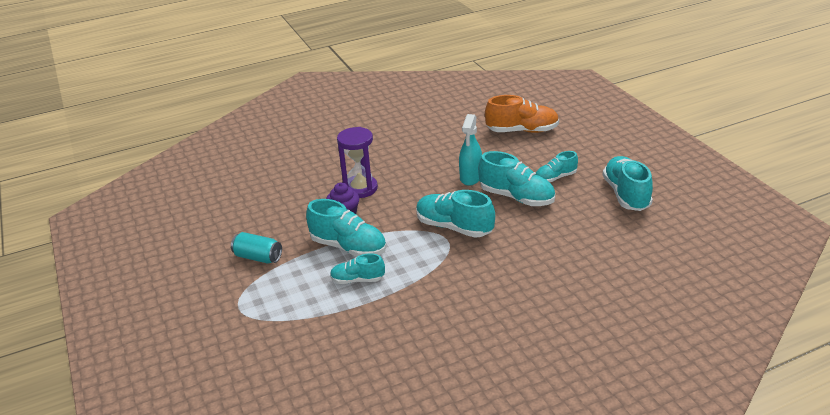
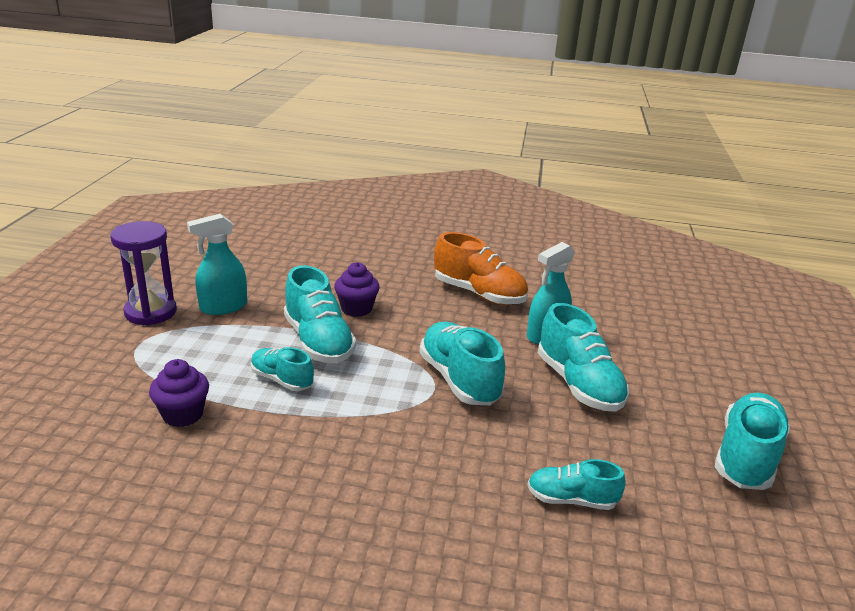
camera: 30 degrees right, 5 degrees down
turquoise can [231,232,282,264] -> turquoise spray bottle [187,214,247,315]
purple hourglass [337,127,378,198] -> purple hourglass moved to [110,221,177,326]
orange shoe [485,95,559,133] -> orange shoe moved to [434,232,528,305]
turquoise shoe [536,151,578,182] -> turquoise shoe moved to [527,459,626,510]
none -> purple cupcake [149,359,209,427]

